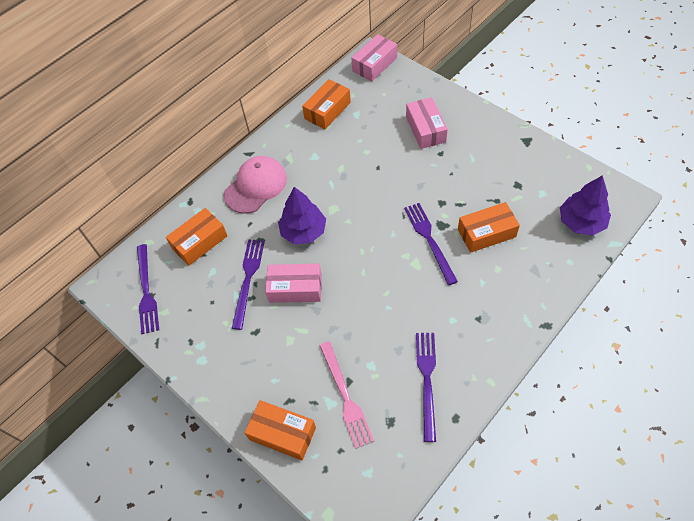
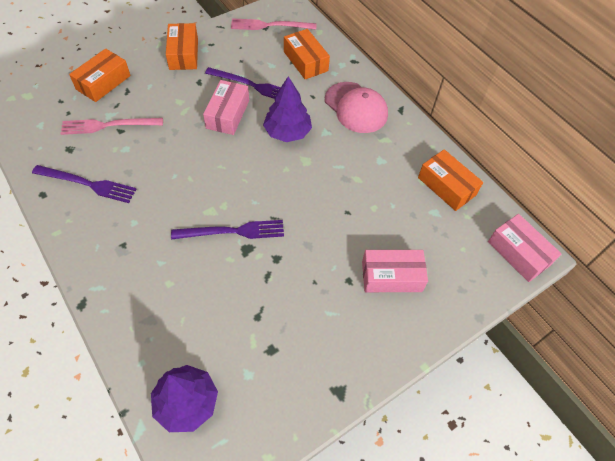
camera: 95 degrees right, 0 degrees up
purple fork [137,244,159,334] -> pink fork [231,19,316,30]
orange box [458,202,520,253] -> orange box moved to [166,23,198,70]

